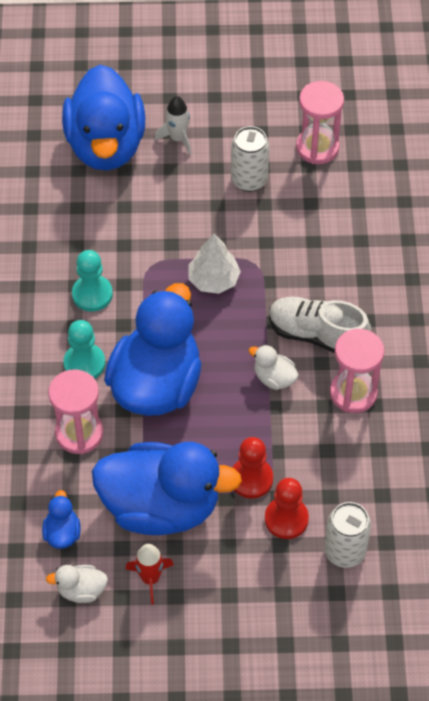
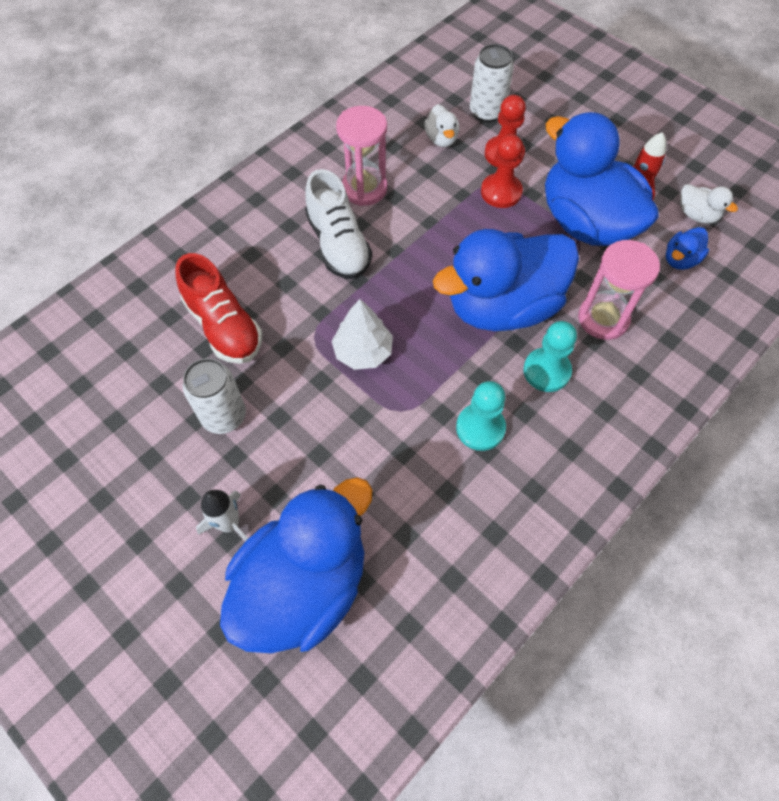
camera: 135 degrees left, 5 degrees up
white duck [249,345,299,390] -> white duck moved to [424,104,459,147]
pink hourglass [296,81,344,164] -> none
none -> red shoe [175,253,262,364]

